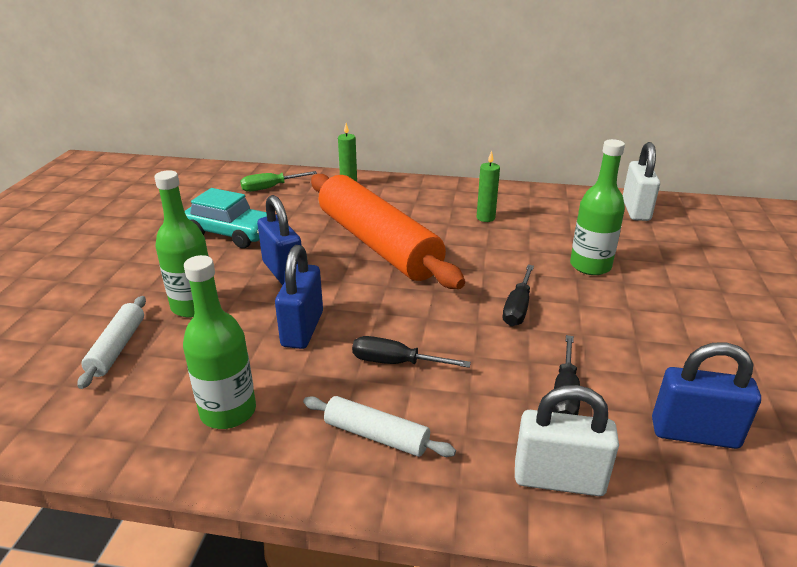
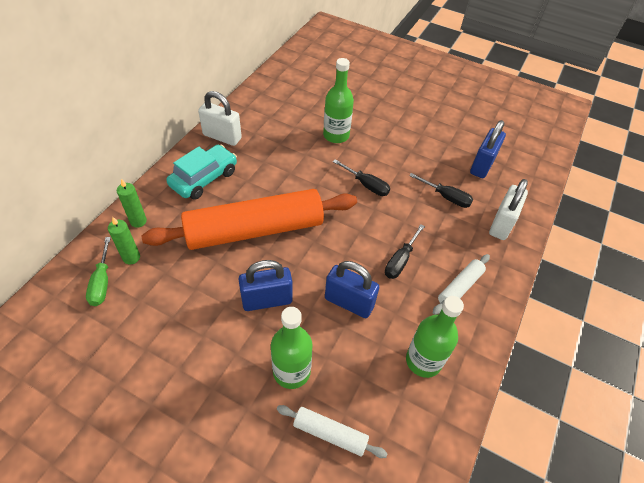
camera: 75 degrees left, 20 degrees up
turquoise car [185,188,267,248] -> turquoise car moved to [166,145,237,200]
green candle [477,151,500,222] -> green candle moved to [108,217,140,264]
white padlock [623,142,660,221] -> white padlock moved to [198,91,242,146]

